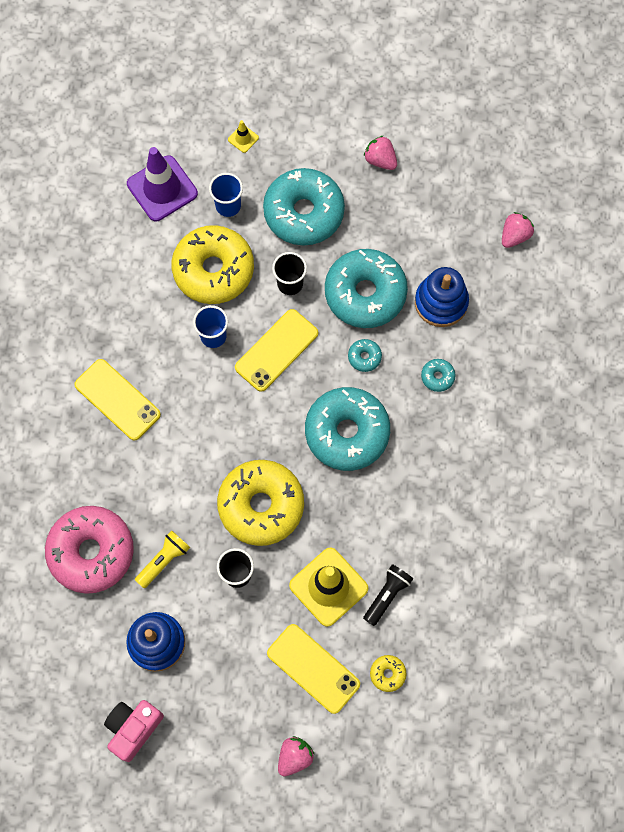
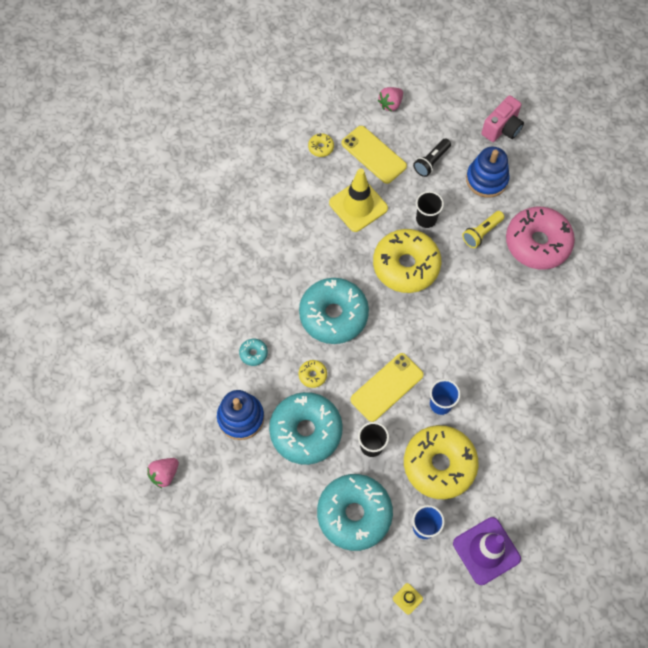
camera: 175 degrees left, 5 degrees down
yellow phone [74,359,161,441] -> none
turquoise donut [348,339,382,372] -> yellow donut [299,360,327,388]
black flashlight [363,564,413,626] -> black flashlight moved to [413,138,451,177]
pink strawberry [364,135,397,170] -> none

